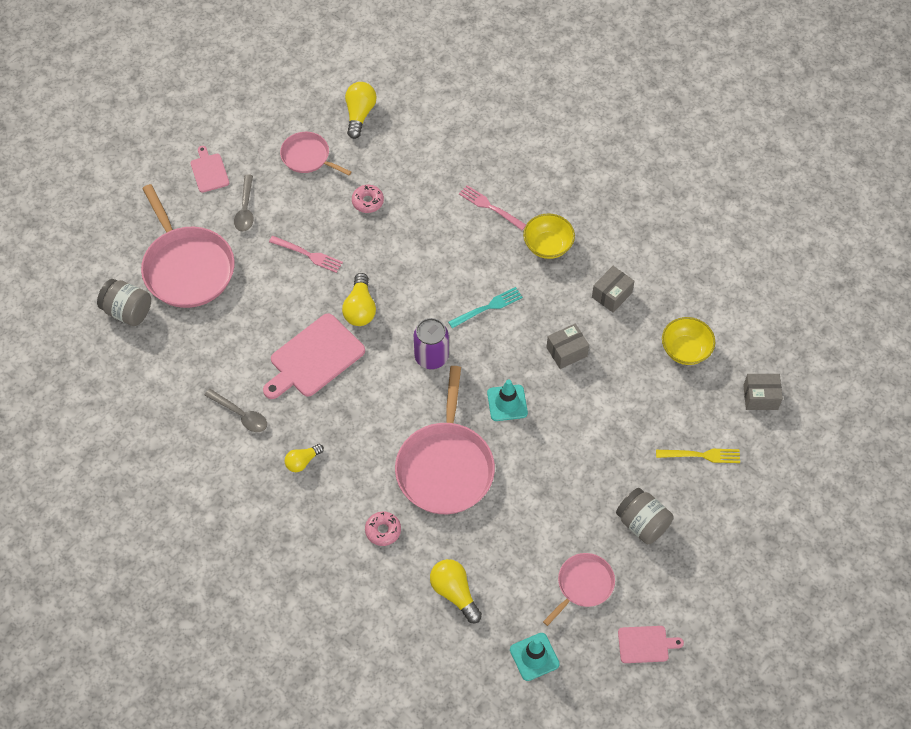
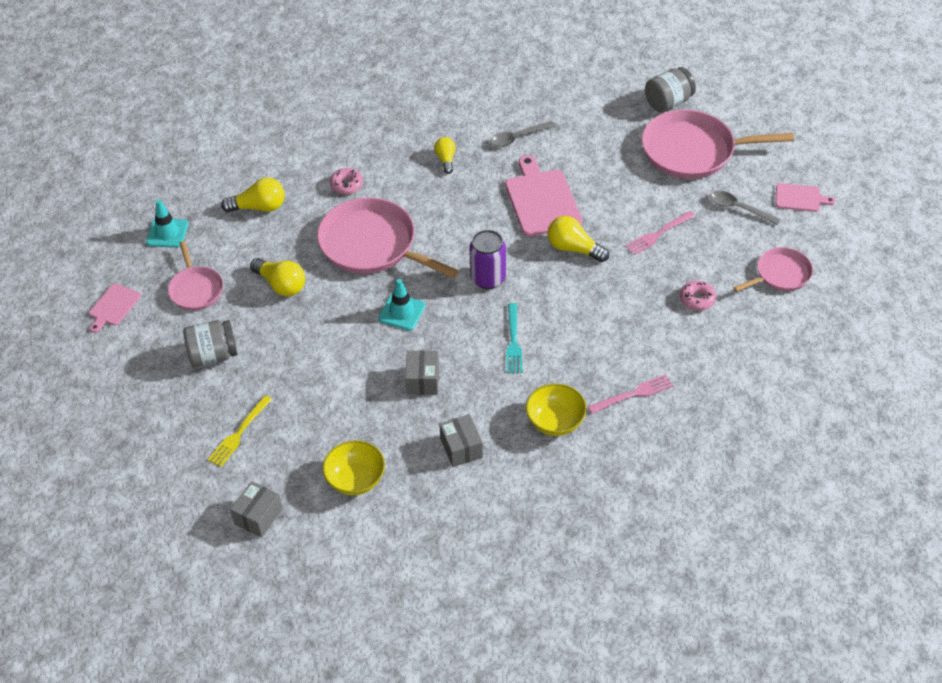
camera: 120 degrees right, 10 degrees down
yellow light bulb [345,82,376,139] -> yellow light bulb moved to [250,258,305,296]

